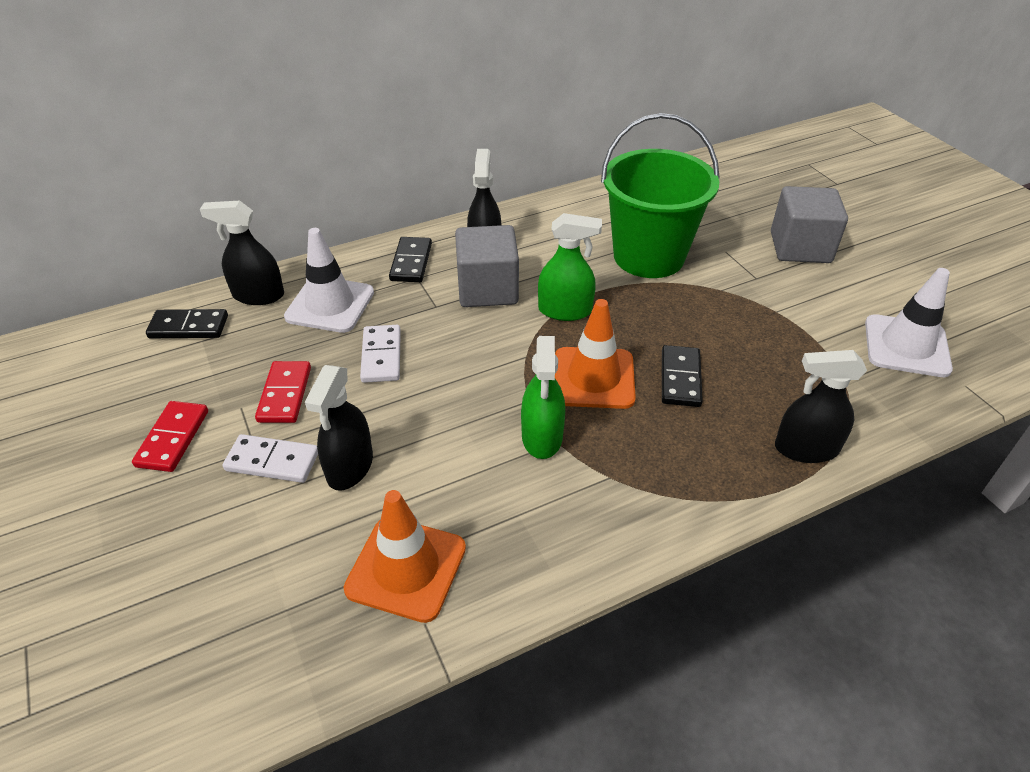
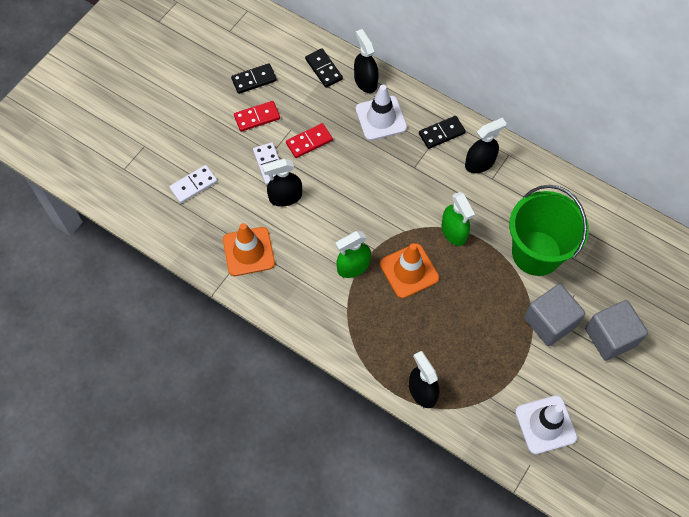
camera: 60 degrees right, 20 degrees up
white domino [360,325,401,383] -> white domino moved to [169,165,217,203]
grey cube [455,225,519,307] -> grey cube moved to [524,284,585,346]
black domino [662,345,703,407] -> black domino moved to [231,63,277,94]

